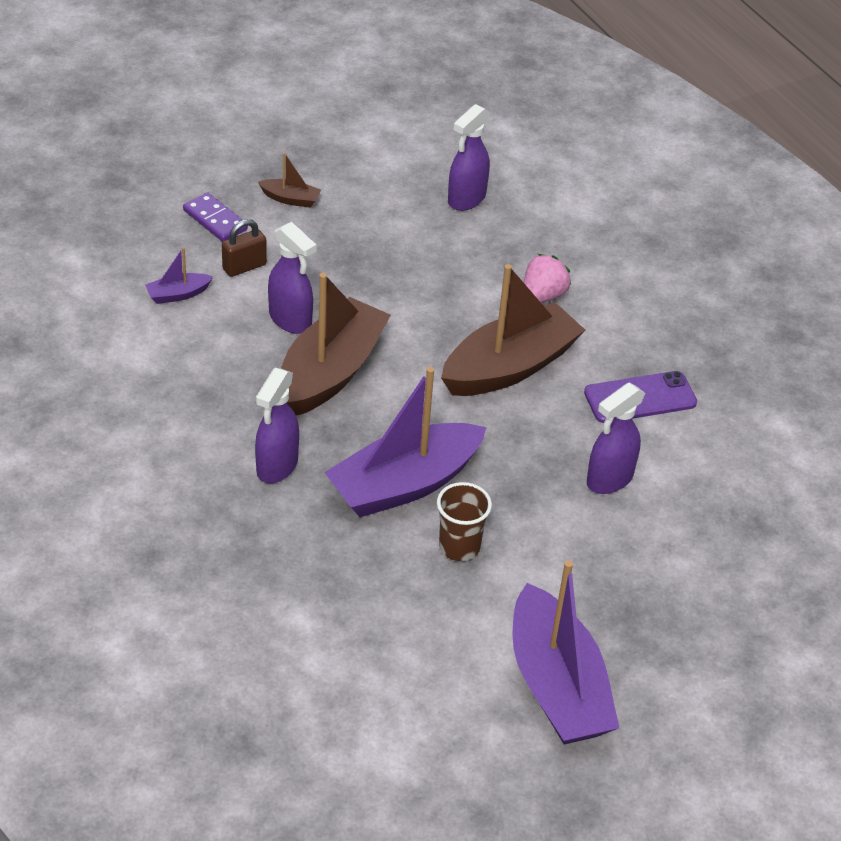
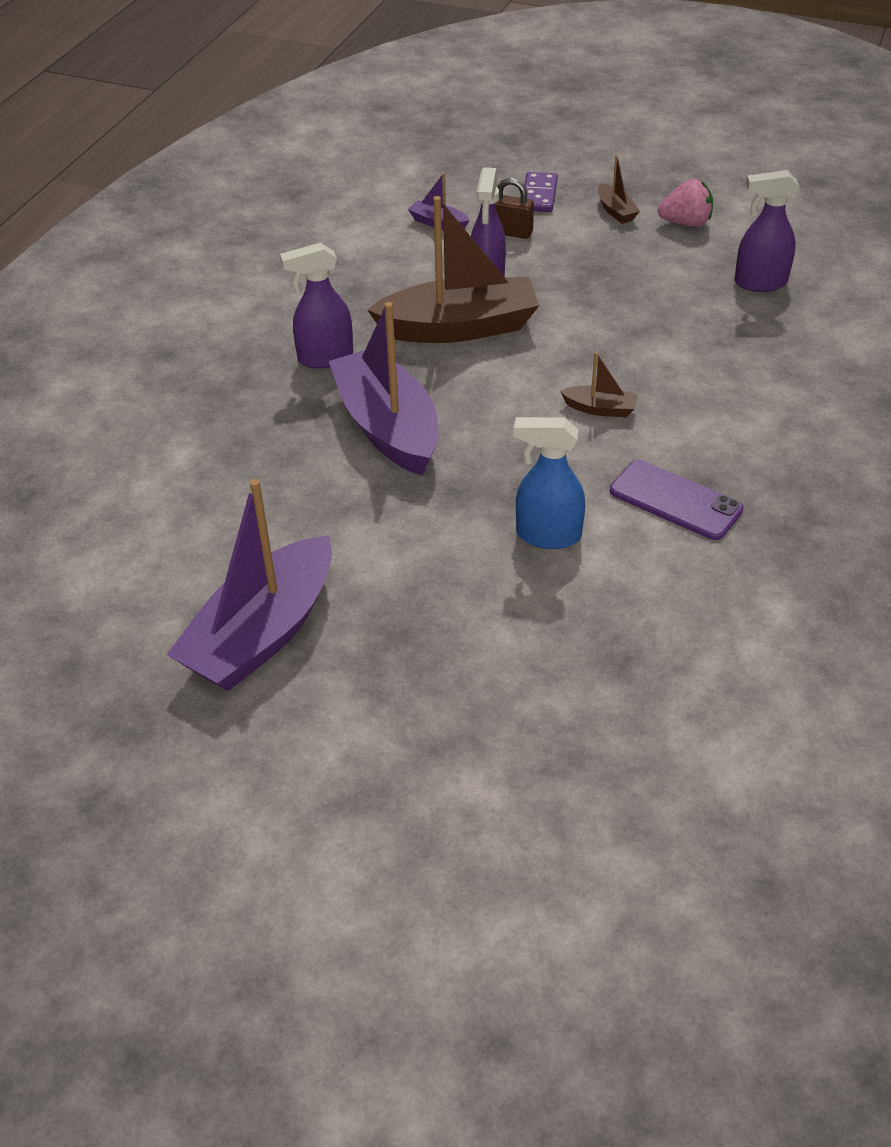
camera: 55 degrees right, 0 degrees up
purple boat [324,367,487,517] -> purple boat turned 45 degrees clockwise [329,302,438,476]
brown cup [437,482,492,561] -> none
brown boat [441,264,585,396] -> brown boat [560,352,638,417], size x0.43
pink strawberry [524,254,571,303] -> pink strawberry moved to [658,179,713,227]
purple spray bottle [587,383,645,494] -> blue spray bottle [514,417,585,549]

